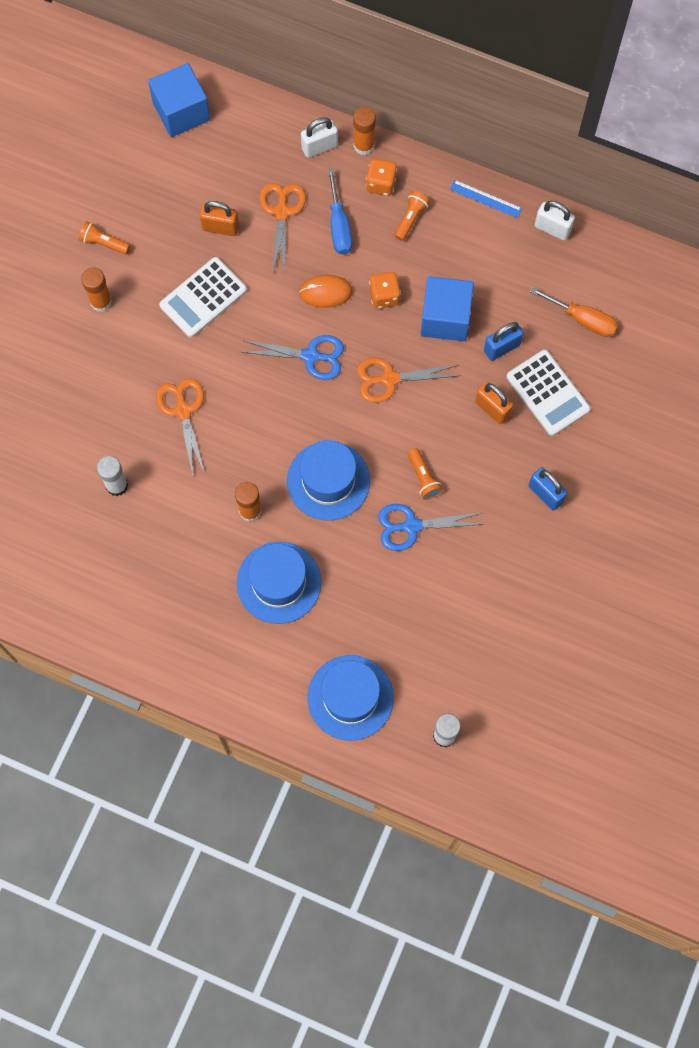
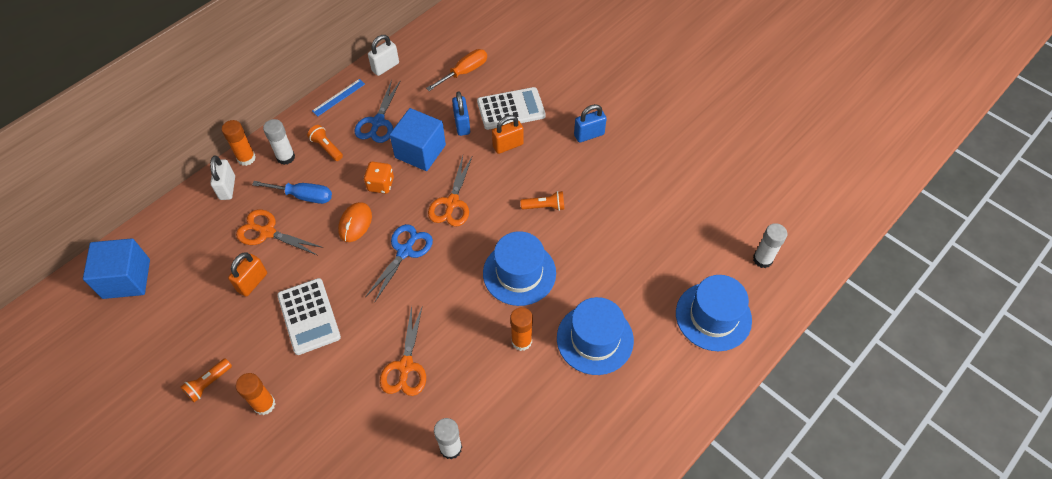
camera: 70 degrees left, 15 degrees down
orange scissors [156,378,205,475] -> orange scissors turned 90 degrees counterclockwise [380,305,426,396]
orange dice [366,159,397,196] -> white glue stick [263,119,295,165]
blue scissors [378,504,483,551] -> blue scissors moved to [354,80,400,143]

